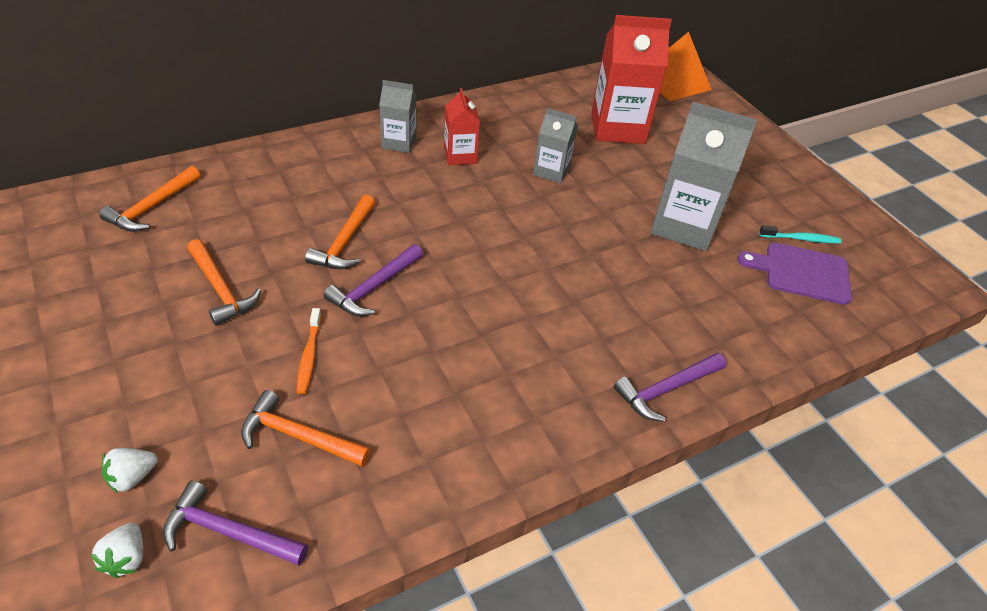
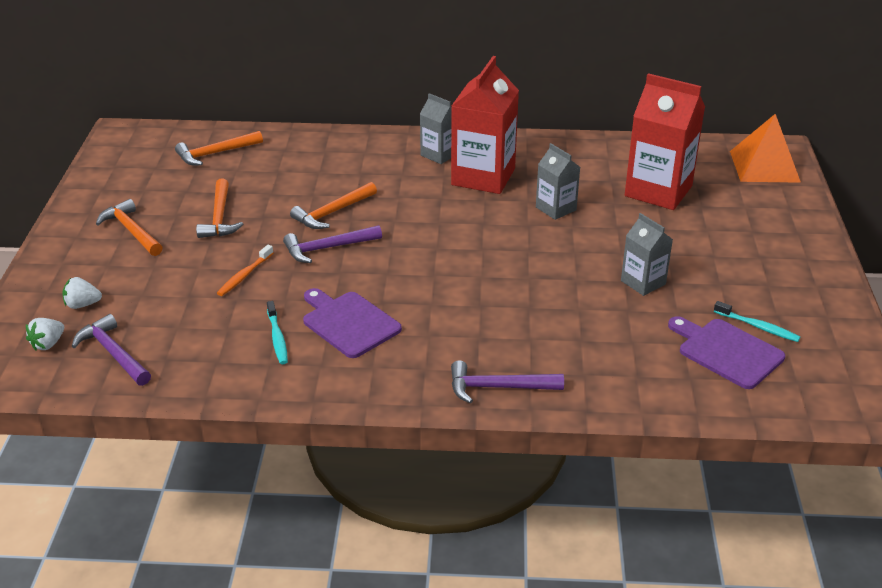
camera: 35 degrees right, 10 degrees down
orange hammer [241,390,371,467] -> orange hammer moved to [96,199,163,256]
red carton [444,88,480,165] -> red carton [451,56,519,194], size x1.83
grey carton [651,102,757,251] -> grey carton [621,213,673,296], size x0.55
none -> turquoise toothbrush [267,301,288,364]
none -> purple cutting board [303,288,402,358]

